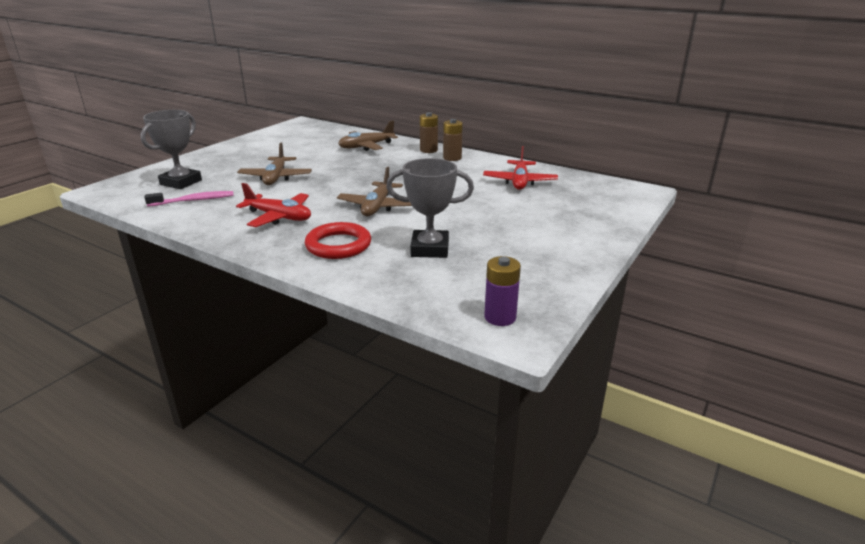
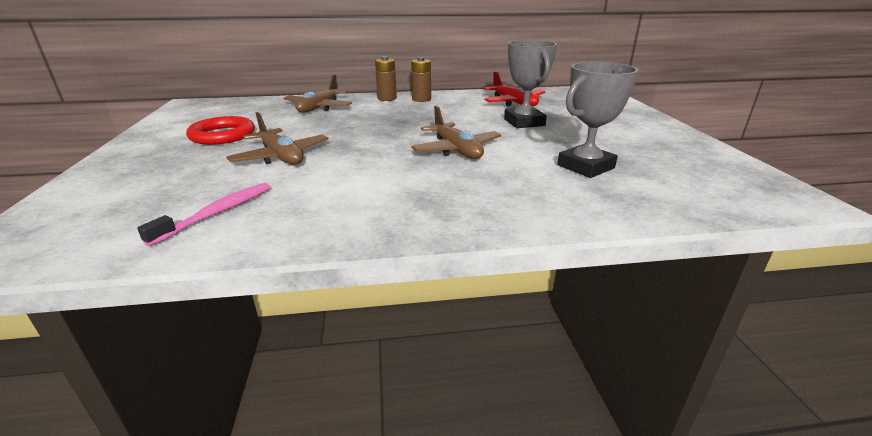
camera: 40 degrees left, 0 degrees up
grey trophy [141,110,202,189] -> grey trophy moved to [504,40,557,128]
red plane [236,183,311,227] -> none
red ring [305,222,371,259] -> red ring moved to [186,116,255,145]
purple battery [484,256,521,326] -> none

